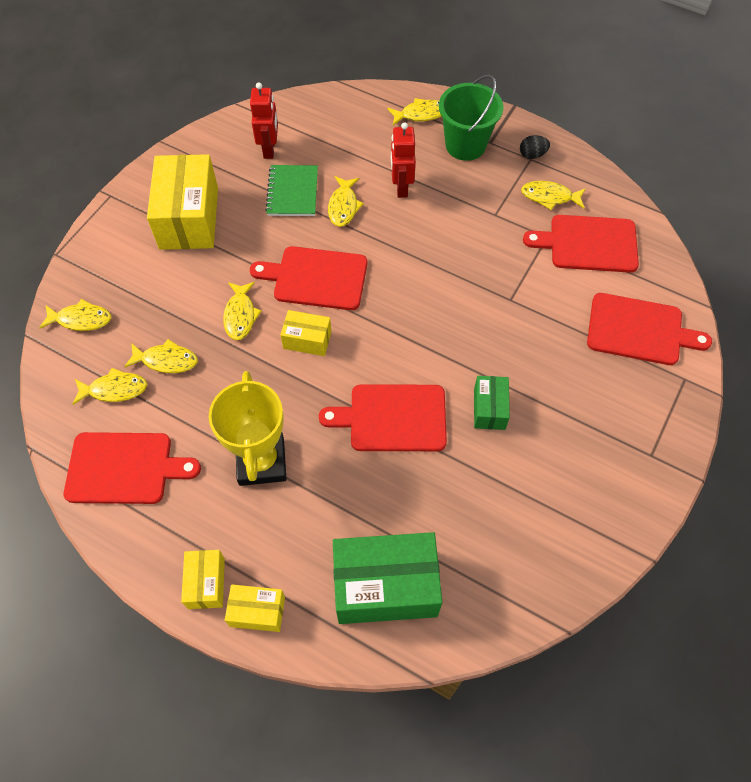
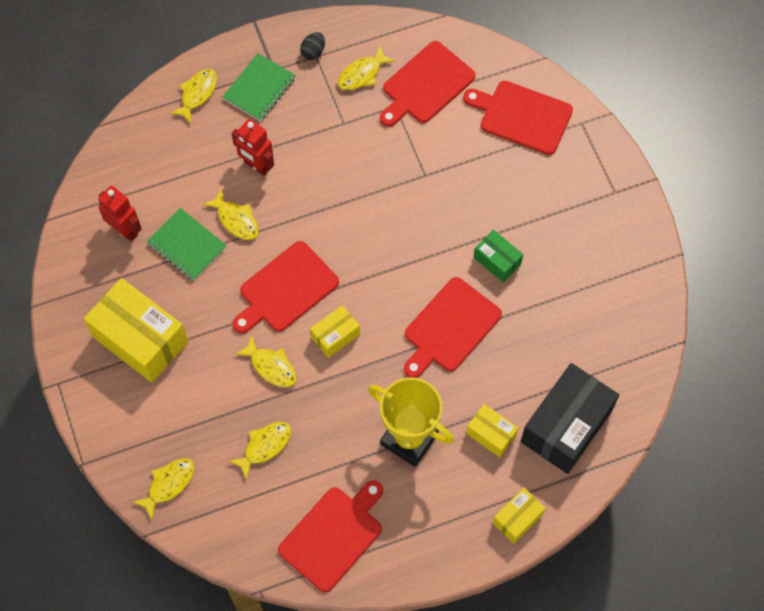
camera: 50 degrees left, 5 degrees up
yellow fish [73,368,147,405] -> none
yellow box [181,550,225,609] -> yellow box moved to [466,404,518,458]
green box [333,532,442,624] -> black box [521,363,619,474]
green bucket [439,75,503,161] -> green notebook [222,53,296,121]
red cutting board [587,293,712,365] -> red cutting board turned 120 degrees counterclockwise [463,81,573,155]

